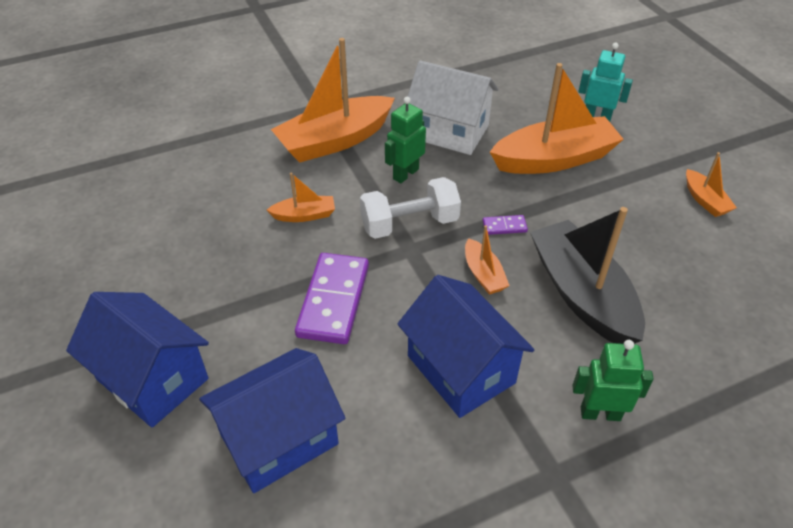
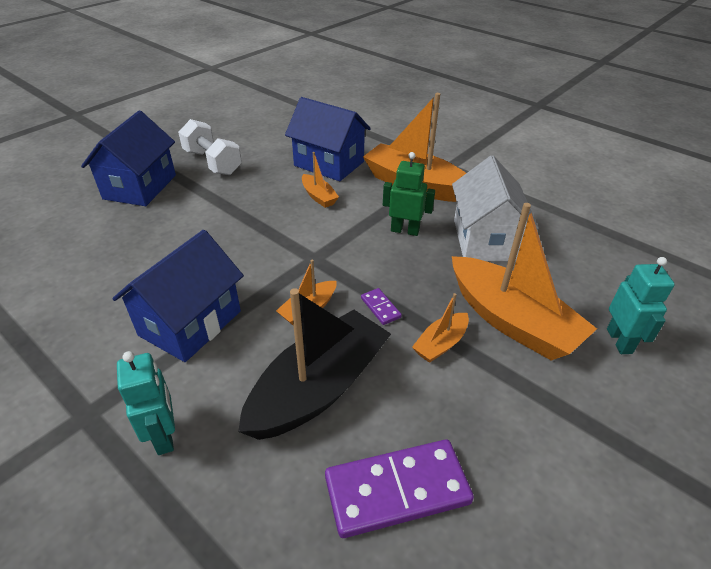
camera: 65 degrees right, 5 degrees down
blue house [199,348,345,493] -> blue house moved to [285,97,371,181]
purple domino [295,253,369,344] -> purple domino moved to [325,439,474,538]
white dumbbell [360,177,461,239] -> white dumbbell moved to [178,119,242,175]
green robot [572,340,654,421] -> turquoise robot [117,351,175,455]
orange boat [686,152,737,217] -> orange boat moved to [412,293,469,363]

